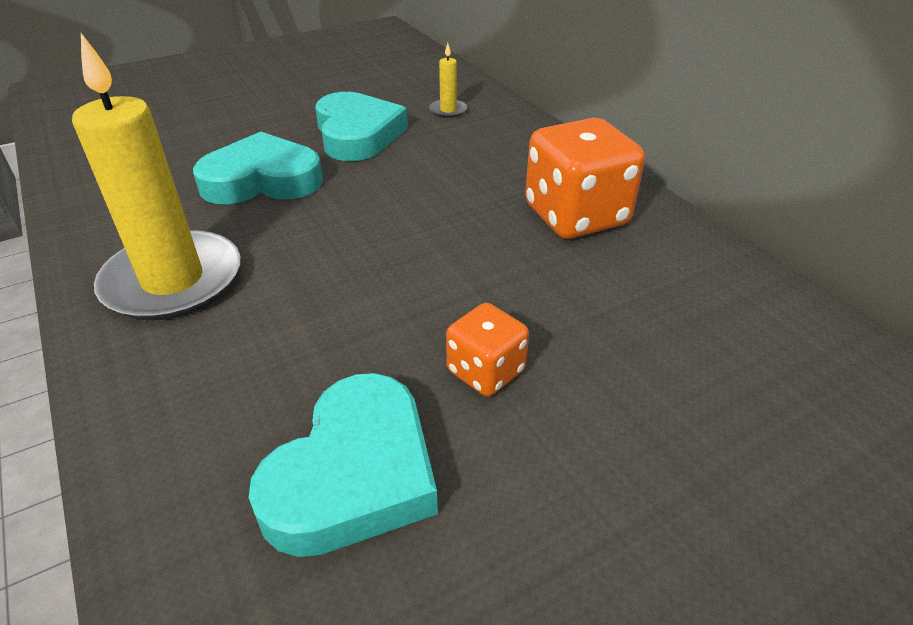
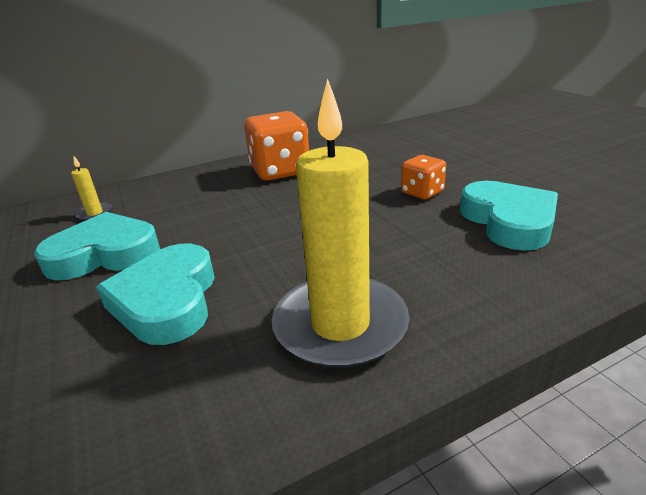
camera: 85 degrees left, 10 degrees down
turquoise heart [249,373,438,557] -> turquoise heart turned 45 degrees clockwise [460,181,558,251]

